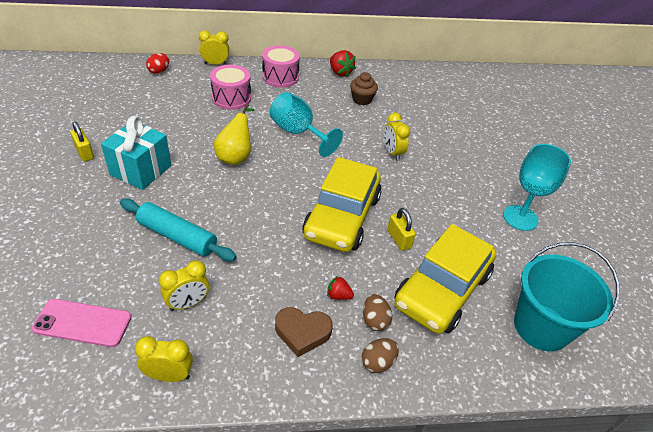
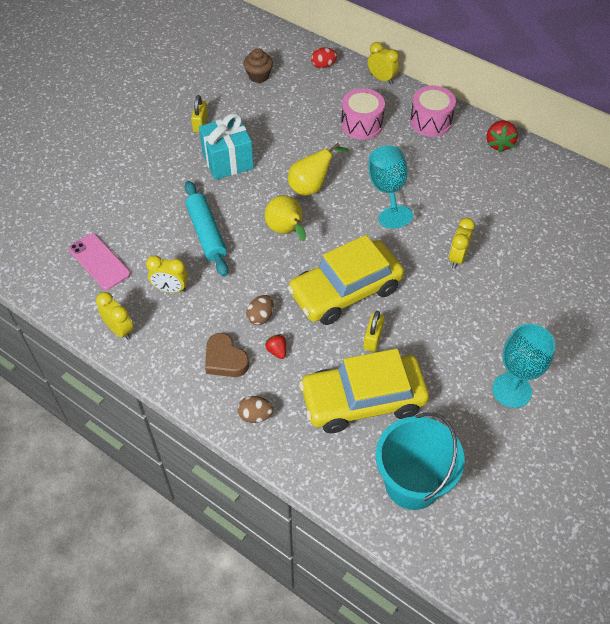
camera: 45 degrees right, 10 degrees up
brown cupcake [350,72,378,105] -> brown cupcake moved to [244,48,273,83]
brown egg [363,294,392,331] -> brown egg moved to [246,295,274,325]
none -> yellow pear [265,195,306,241]

